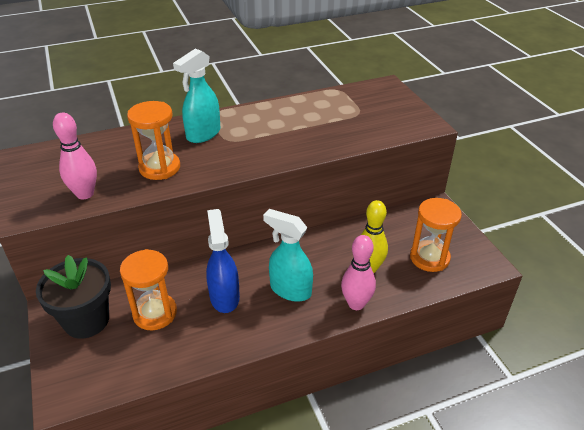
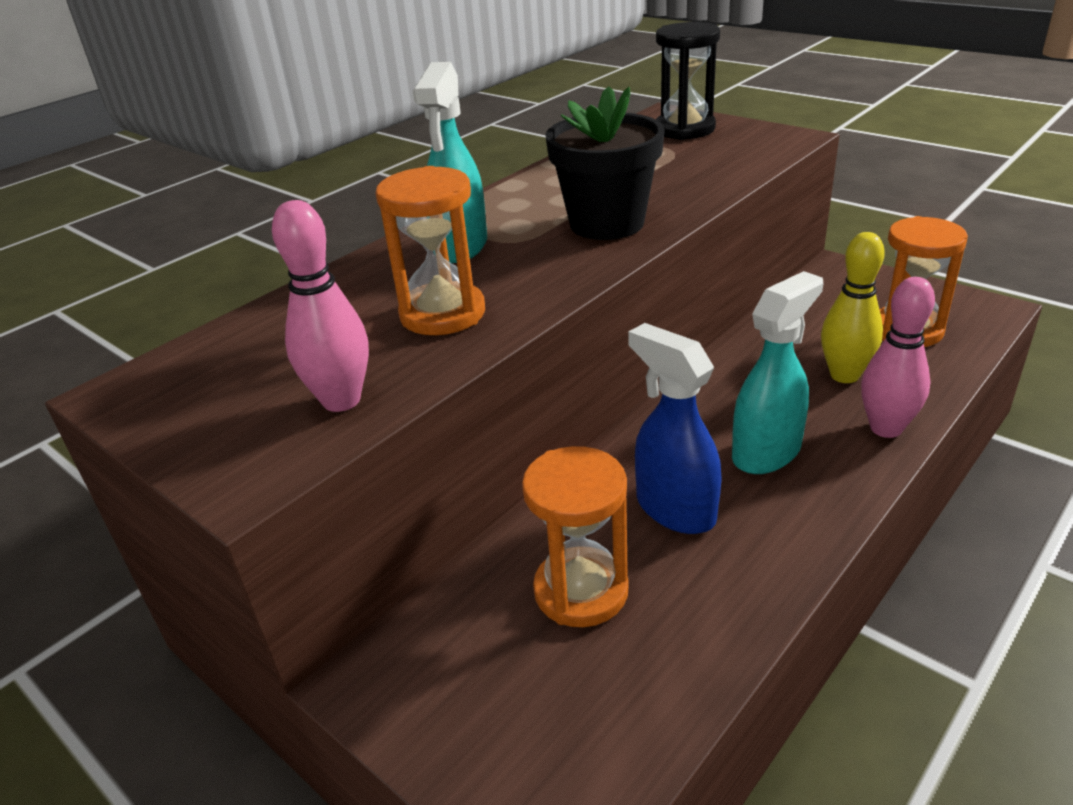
camera: 25 degrees left, 5 degrees down
black flower pot [36,255,111,339] -> black flower pot moved to [546,86,665,240]
turquoise spray bottle [263,209,313,302] -> turquoise spray bottle turned 135 degrees clockwise [732,271,823,474]
none -> black hourglass [656,22,720,140]

